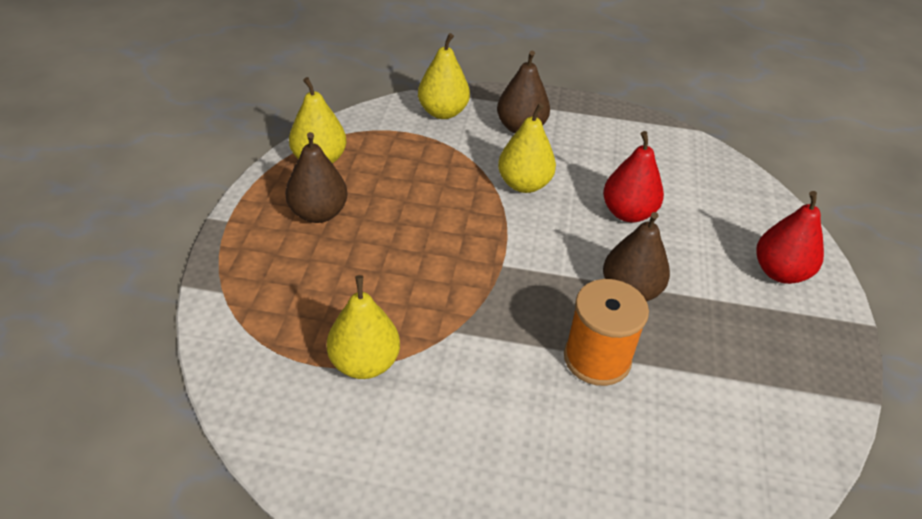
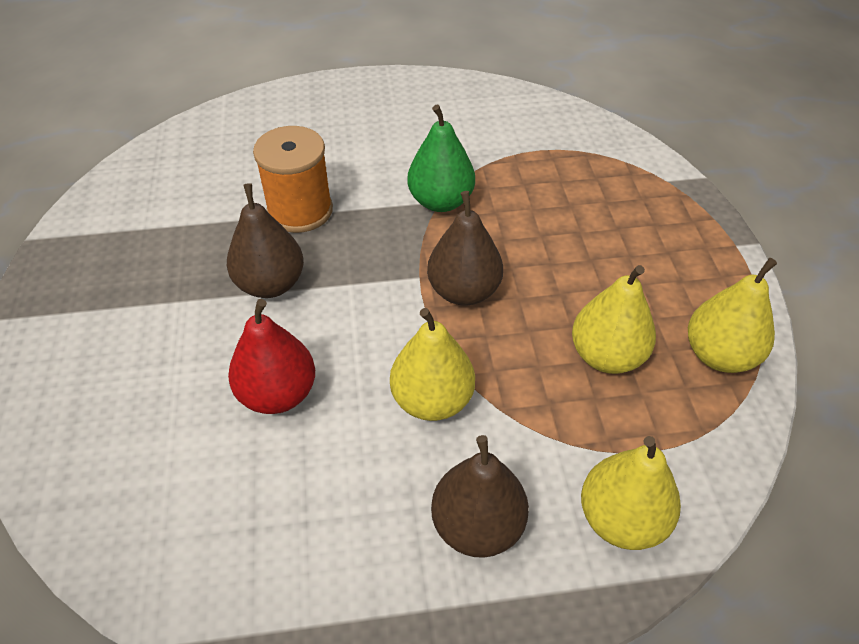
camera: 165 degrees right, 5 degrees up
brown pear [285,132,347,223] -> brown pear moved to [427,191,503,306]
yellow pear [327,275,400,379] -> yellow pear moved to [572,265,656,374]
red pear [756,191,824,284] -> none
none -> green pear [407,105,475,212]

